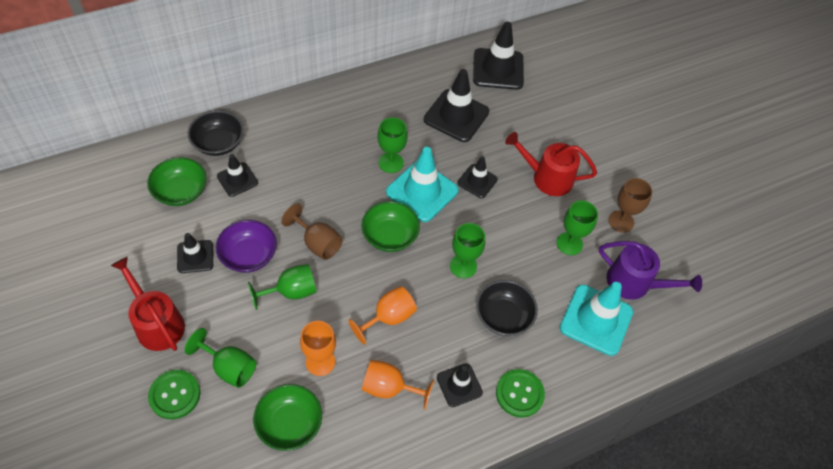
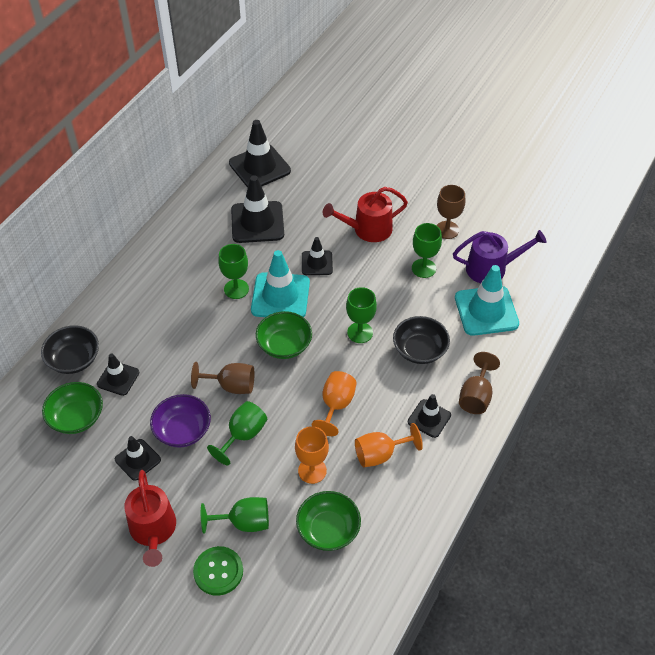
camera: 30 degrees left, 5 degrees down
red watering can [111,257,185,351] -> red watering can turned 120 degrees counterclockwise [124,470,176,567]
green button [496,369,545,418] -> brown goblet [459,352,500,414]

